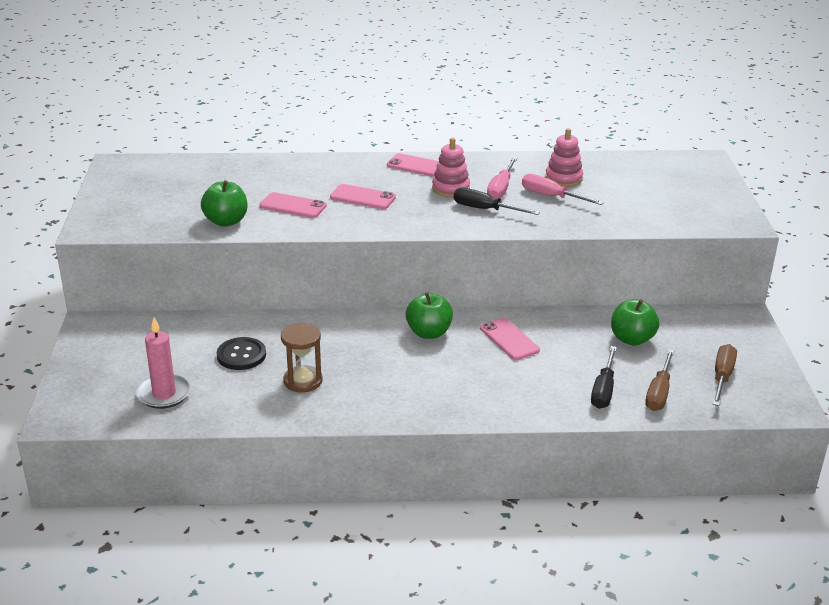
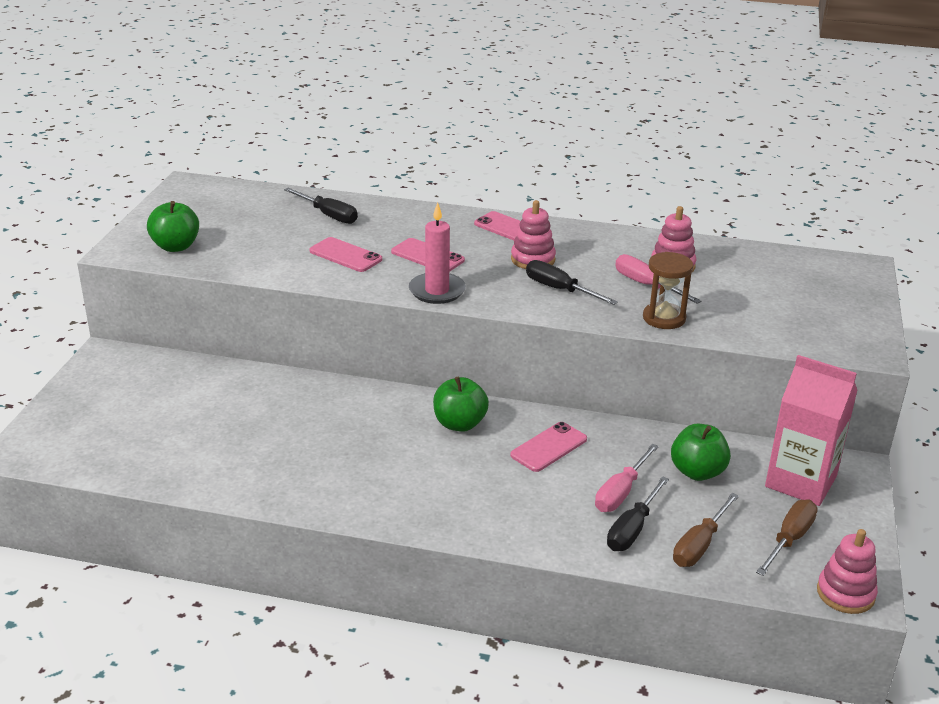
camera: 15 degrees right, 0 degrees up
pink candle [136,317,191,409] -> pink candle moved to [409,202,466,304]
green apple [201,180,248,227] -> green apple moved to [147,201,199,252]
black button [217,337,266,370] -> none
brown hourglass [281,323,323,393] -> brown hourglass moved to [643,252,693,329]
pink phone [480,318,540,360] -> pink phone turned 60 degrees clockwise [510,422,587,472]
pink screwdriver [487,157,517,199] -> pink screwdriver moved to [595,444,659,512]
none -> black screwdriver [284,188,358,224]
none -> pink carton [765,355,858,506]
none -> pink stacking toy [817,529,878,614]

